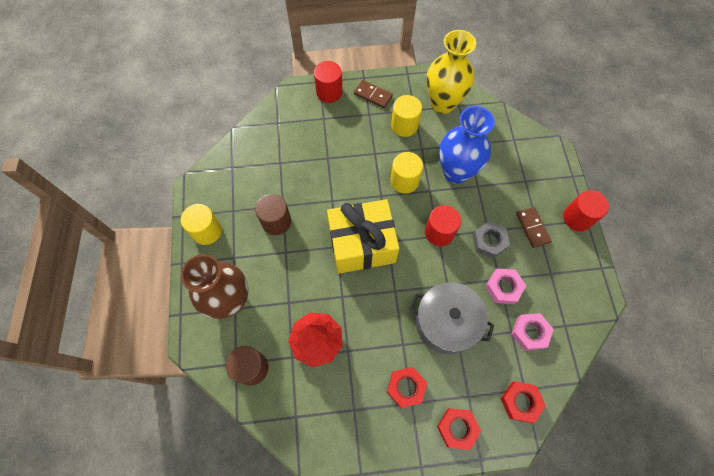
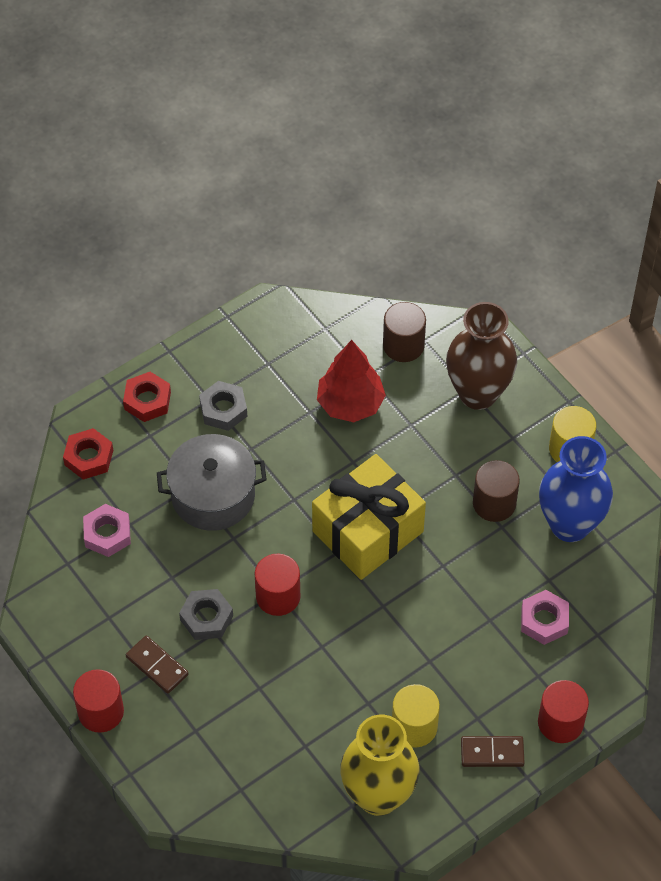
camera: 150 degrees right, 10 degrees down
red nut [387,367,427,408] -> grey nut [199,381,247,431]
yellow cylinder [391,152,423,193] -> none
blue vase [439,106,495,184] -> blue vase moved to [539,436,613,542]
pink nut [485,269,526,304] -> pink nut moved to [521,590,569,645]

